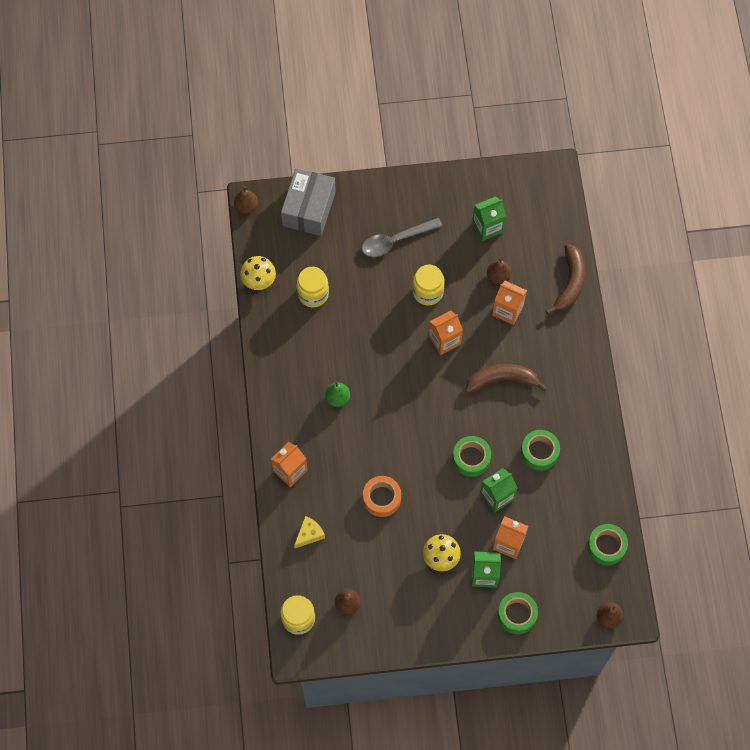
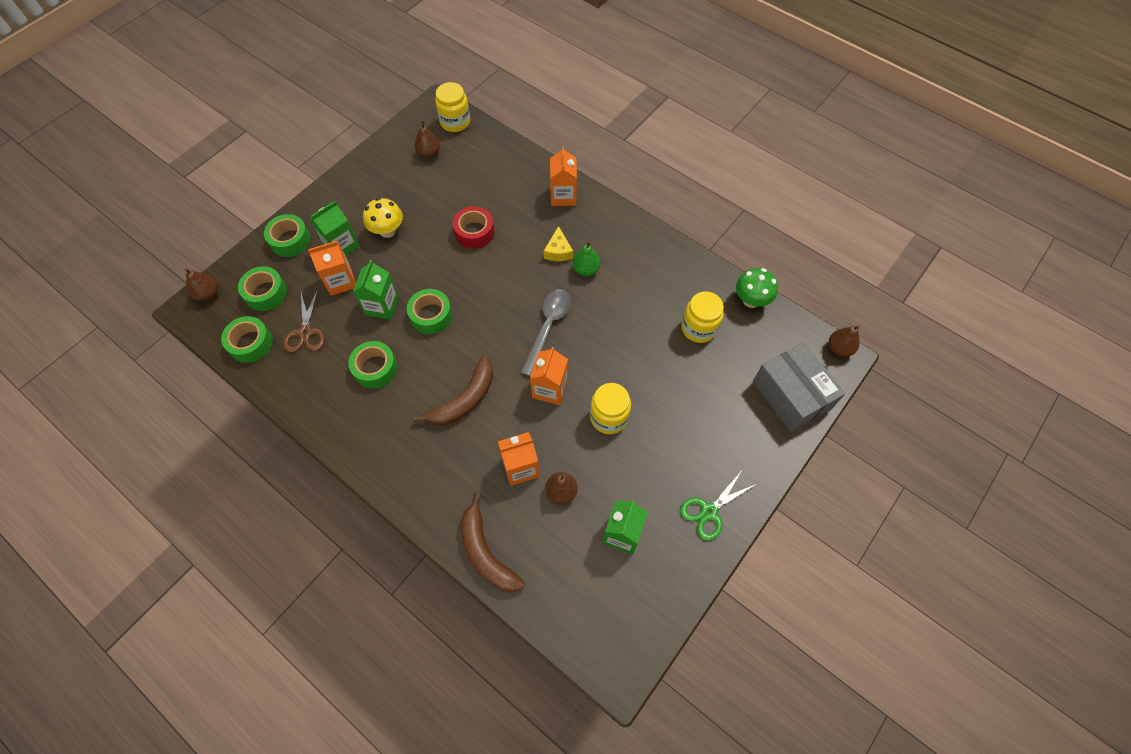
camera: 135 degrees right, 5 degrees down
yellow mushroom [240,256,276,290] -> green mushroom [736,268,778,308]
yellow cheese [294,516,325,548] -> yellow cheese moved to [544,226,573,261]
grey spoon [362,218,442,257] -> grey spoon moved to [520,289,571,377]
orange tape [363,476,401,517] -> red tape [453,206,495,249]
none -> green tape [238,266,287,311]
none -> brown scissors [283,289,325,353]
none -> green scissors [680,472,756,541]

